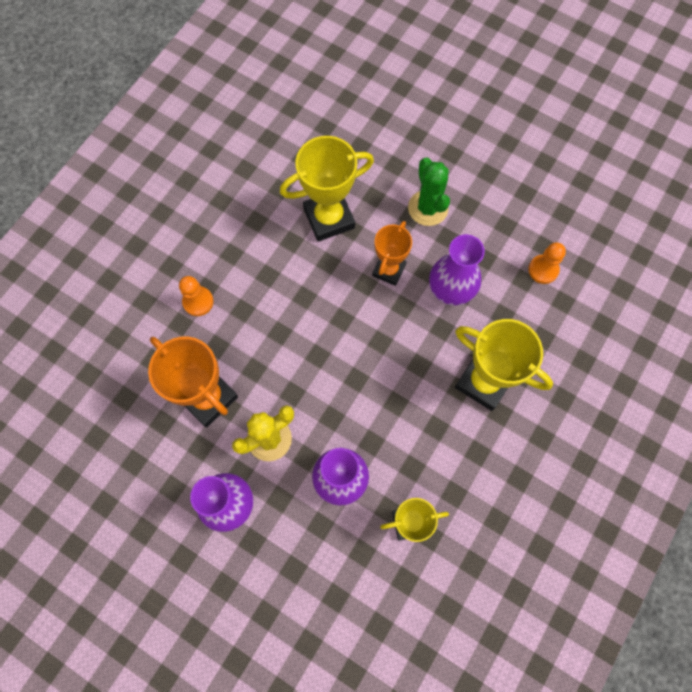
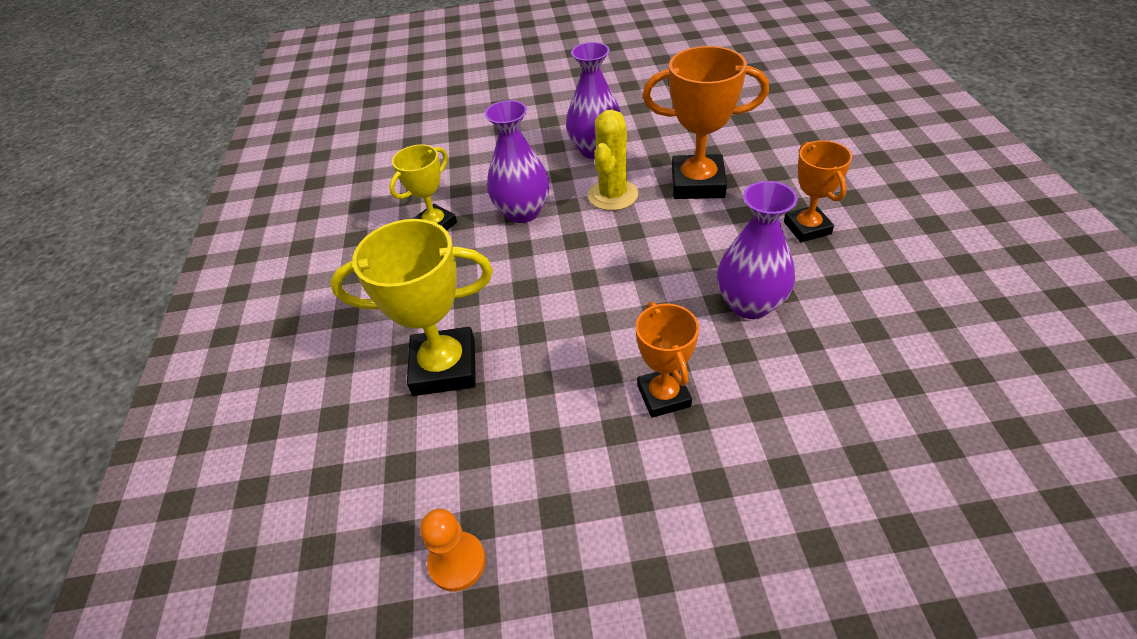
camera: 145 degrees right, 25 degrees down
orange pawn [179,276,214,316] -> orange trophy [784,140,852,242]
yellow trophy [280,136,374,242] -> none
green cactus [408,157,450,226] -> none
purple vase [429,234,485,306] -> purple vase moved to [717,181,798,319]

